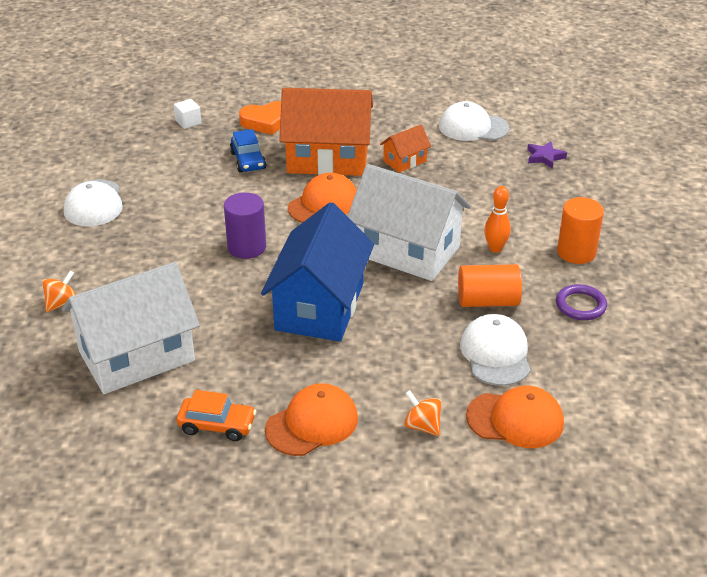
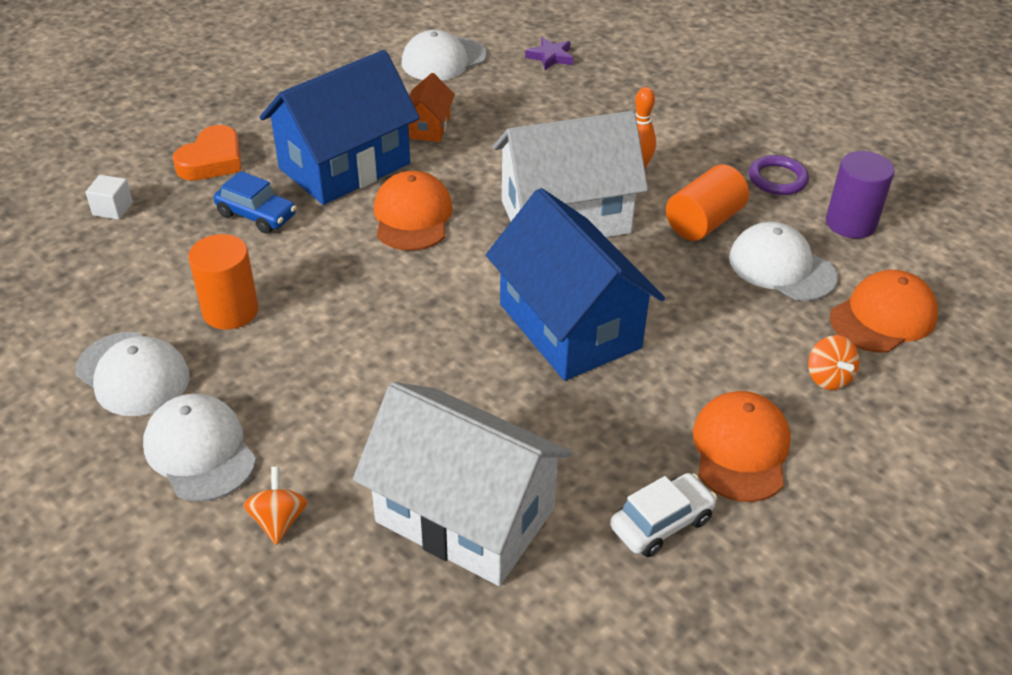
camera: 45 degrees left, 5 degrees up
white house [62,262,200,394] -> white house turned 75 degrees counterclockwise [353,382,573,586]
orange car [177,390,256,441] -> white car [610,473,717,557]
purple cylinder [224,192,266,259] -> purple cylinder moved to [826,151,895,239]
orange house [279,88,373,176] -> blue house [260,50,420,205]
orange spinning top [404,390,441,436] -> orange spinning top turned 105 degrees counterclockwise [808,335,859,390]
orange cylinder [557,197,604,264] -> orange cylinder moved to [188,234,259,330]
none -> white cap [143,394,256,502]

